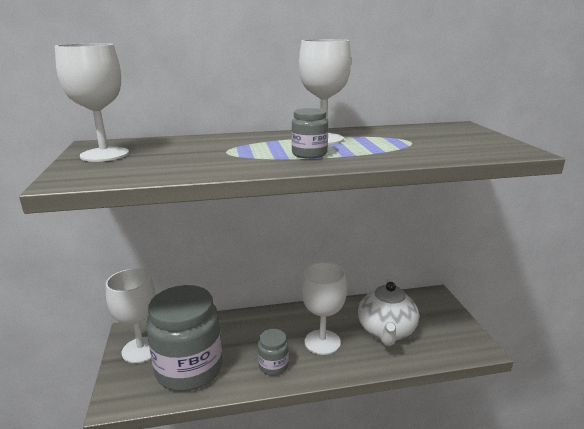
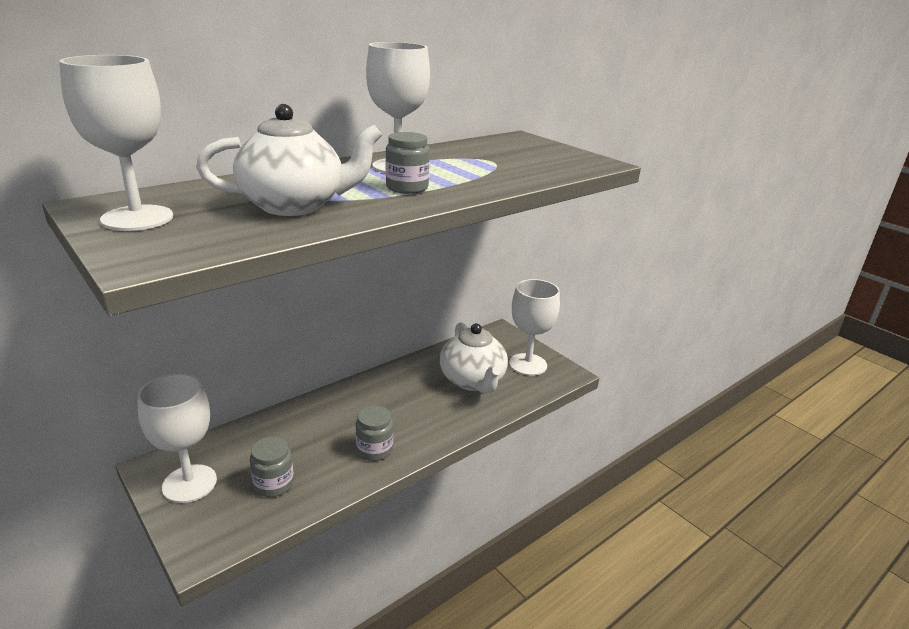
camera: 30 degrees left, 5 degrees up
grey jar [146,285,223,391] -> grey jar [250,437,294,497], size x0.45
white goblet [301,262,347,355] -> white goblet moved to [509,279,560,376]
none -> white teapot [196,104,382,216]

